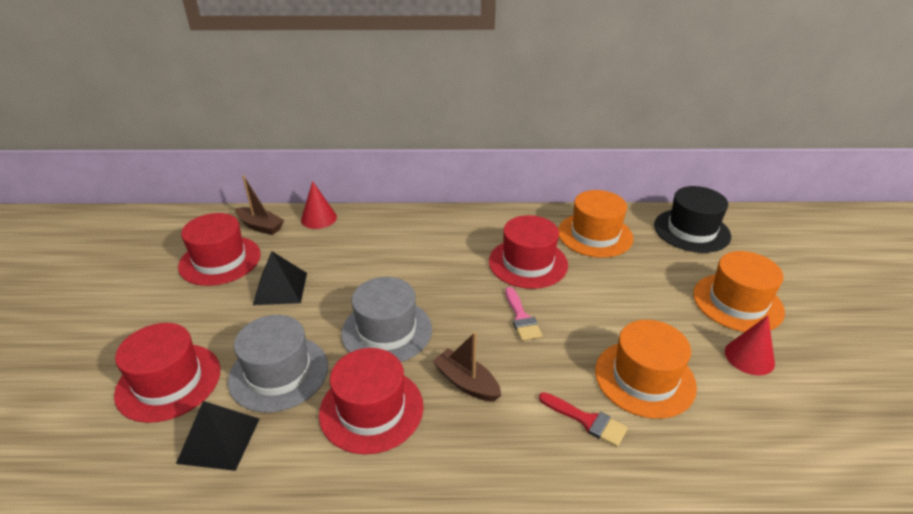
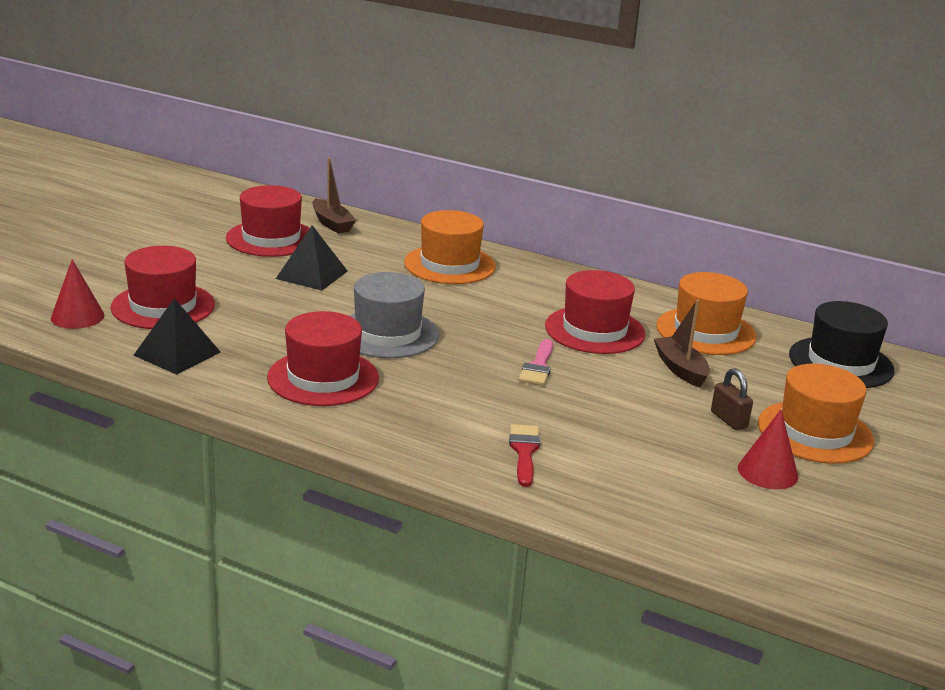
camera: 25 degrees right, 10 degrees down
grey hat [228,315,328,413] -> none
red cone [301,181,337,229] -> red cone moved to [51,259,105,329]
brown boat [432,332,501,402] -> brown boat moved to [654,300,710,388]
red brush [539,392,628,447] -> red brush turned 150 degrees counterclockwise [509,424,540,487]
orange hat [595,320,697,419] -> orange hat moved to [404,210,496,284]
none -> brown padlock [711,368,753,430]

